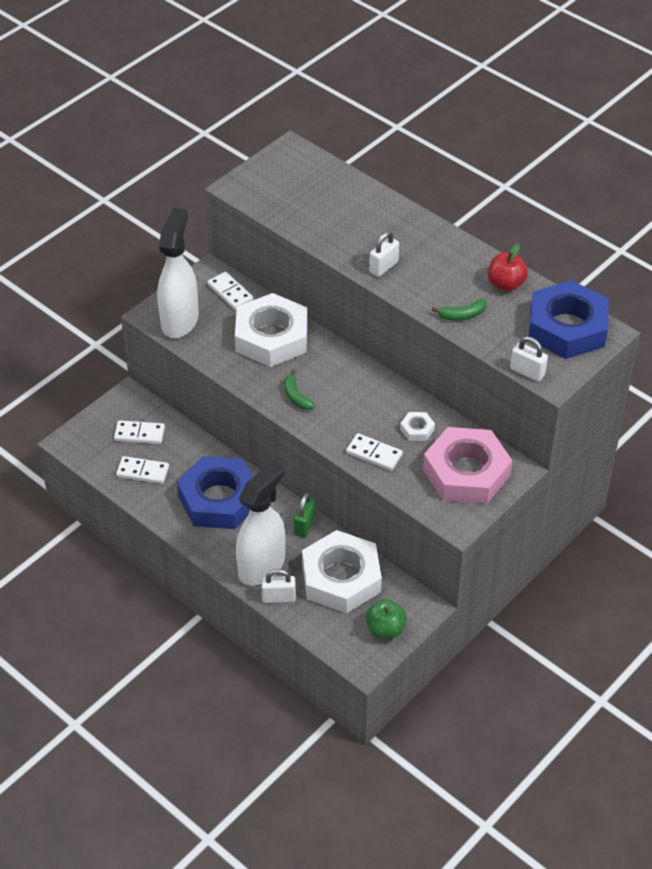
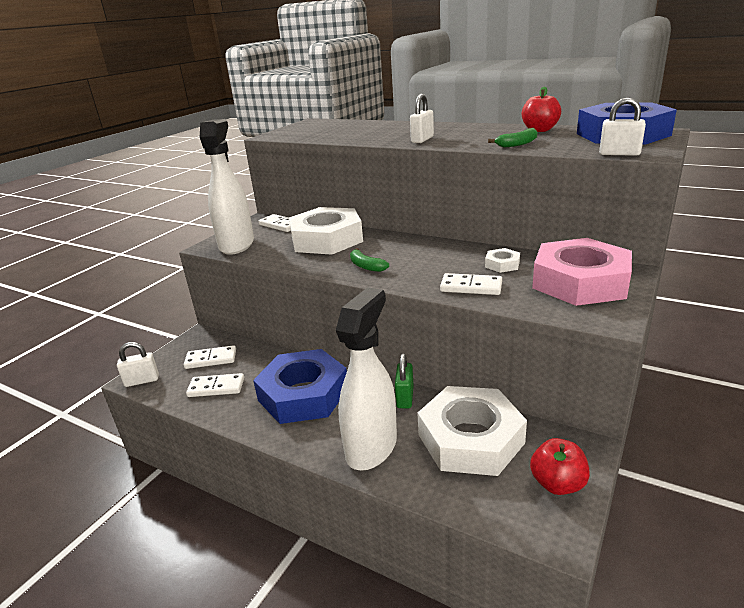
camera: 10 degrees left, 20 degrees down
white padlock [261,569,296,603] -> white padlock moved to [117,342,159,387]
green apple [366,599,407,639] -> red apple [530,438,590,495]

